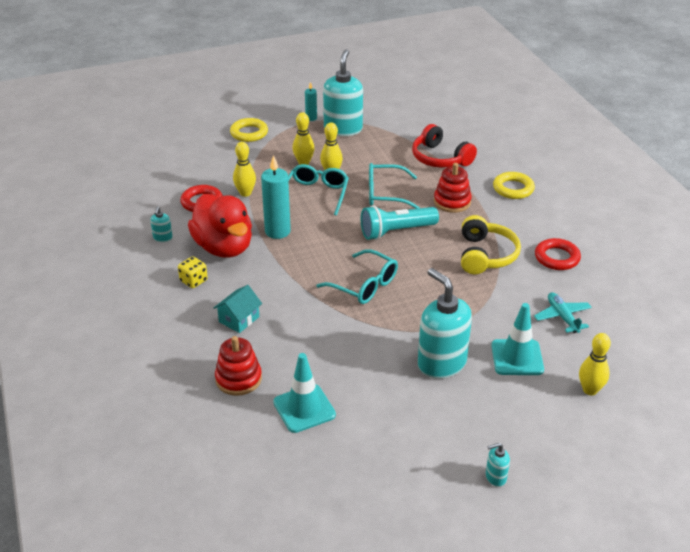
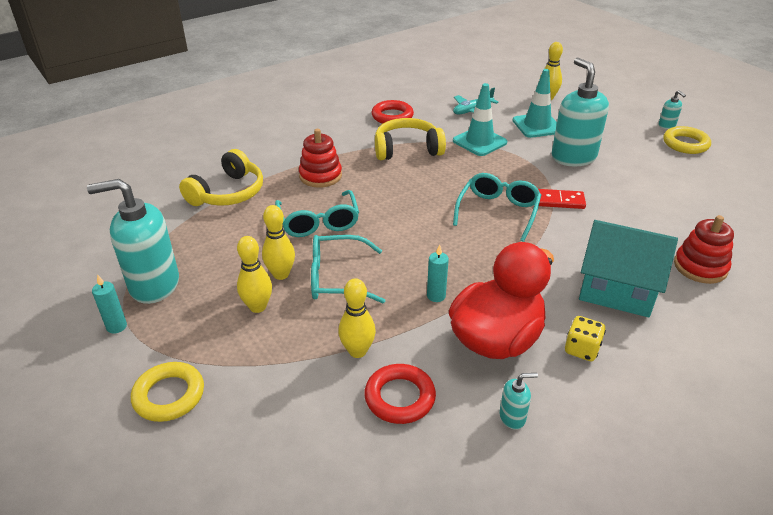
camera: 105 degrees left, 0 degrees up
turquoise house [214,285,262,333] -> turquoise house [579,220,678,317], size x1.81
turquoise candle [261,155,291,239] -> turquoise candle [427,244,449,302], size x0.53
turquoise traffic cone [273,353,336,433] -> turquoise traffic cone moved to [453,83,507,156]
turquoise flashlight [361,205,439,240] -> none
red headphones [412,124,477,168] -> yellow headphones [179,149,263,206]
turquoise soap dispenser [418,268,472,379] -> turquoise soap dispenser turned 120 degrees clockwise [551,58,609,167]
yellow ring [493,172,535,199] -> yellow ring moved to [663,126,711,154]
none -> red domino [538,189,586,209]

